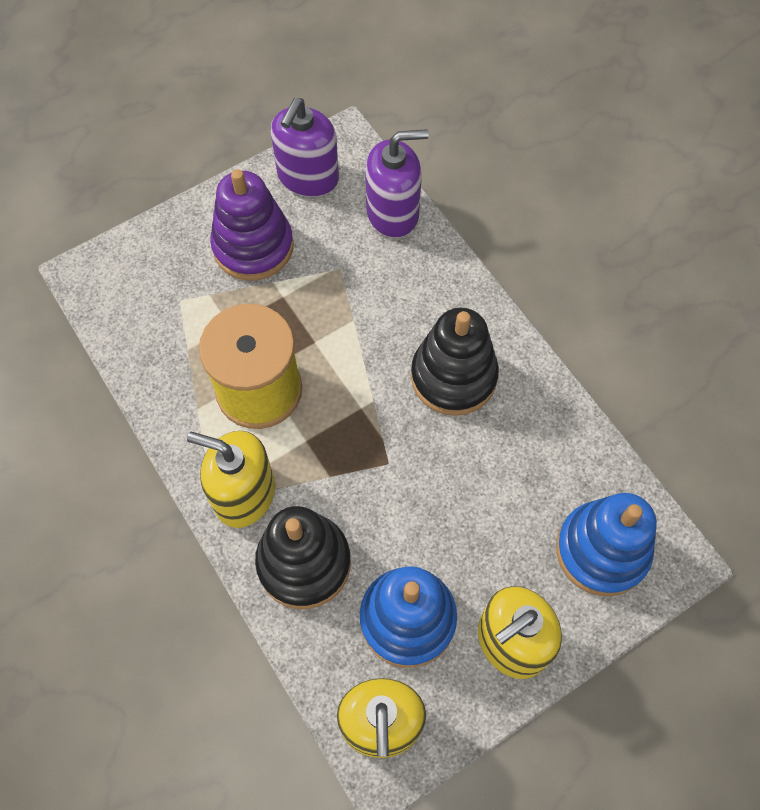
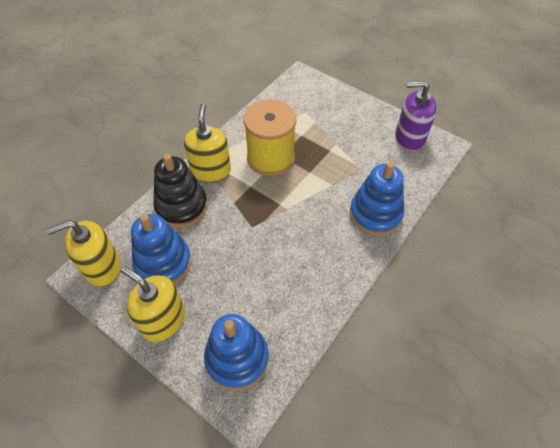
camera: 70 degrees right, 10 degrees down
purple stacking toy [210,169,293,281] -> none
purple soap dispenser [365,129,429,238] -> none
black stacking toy [411,308,499,416] -> none
none -> blue stacking toy [350,162,404,236]

